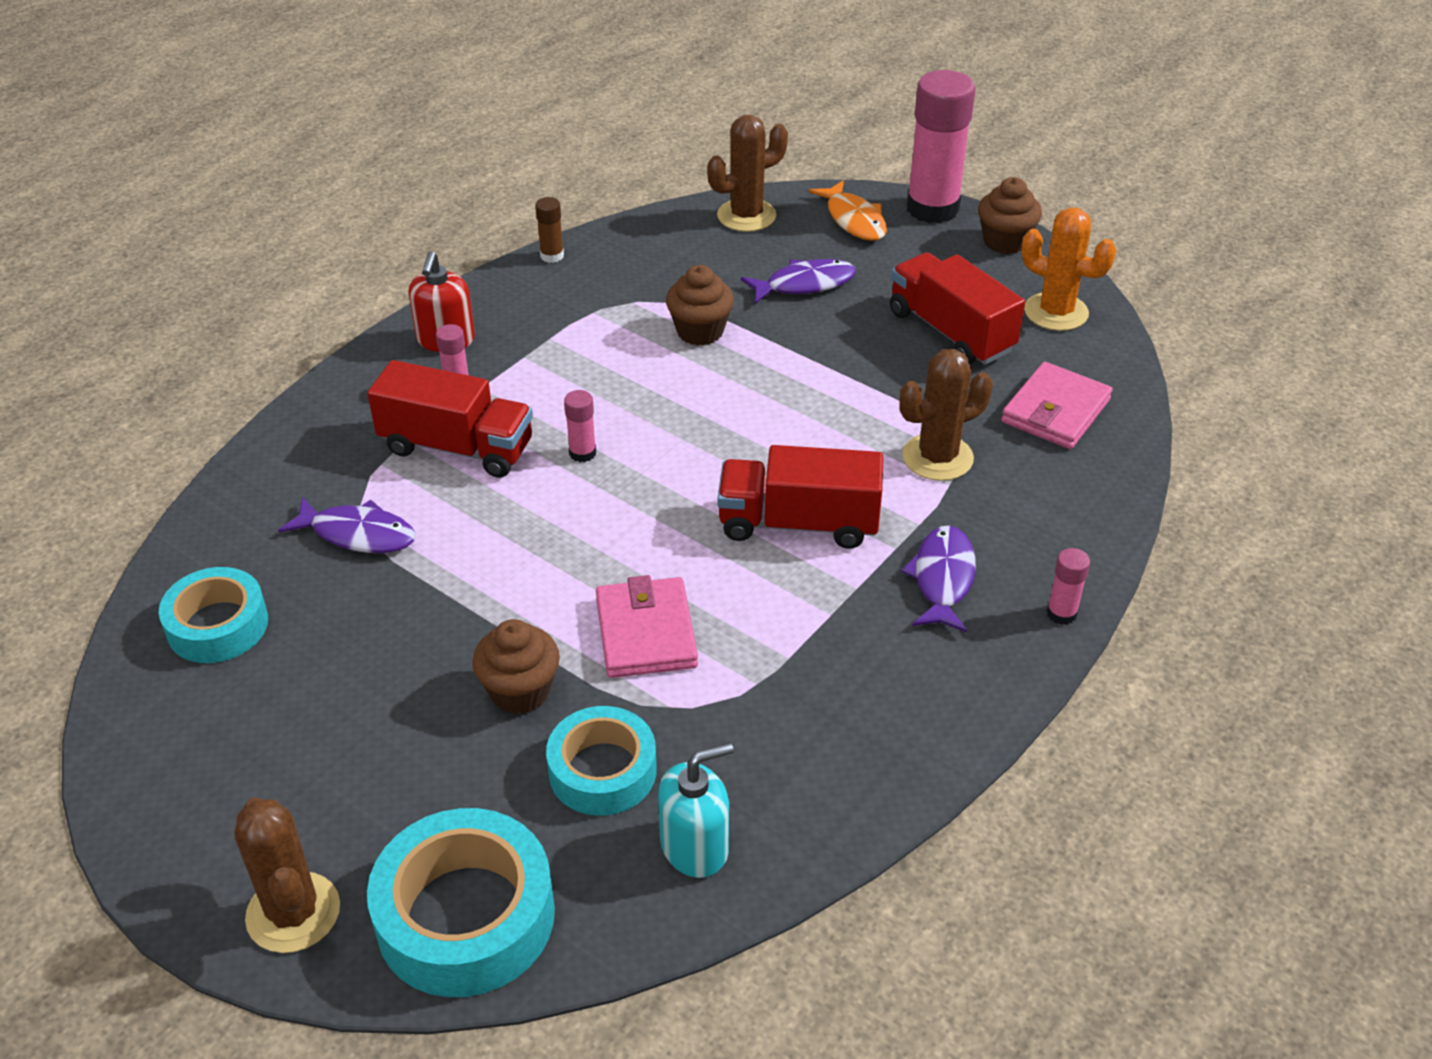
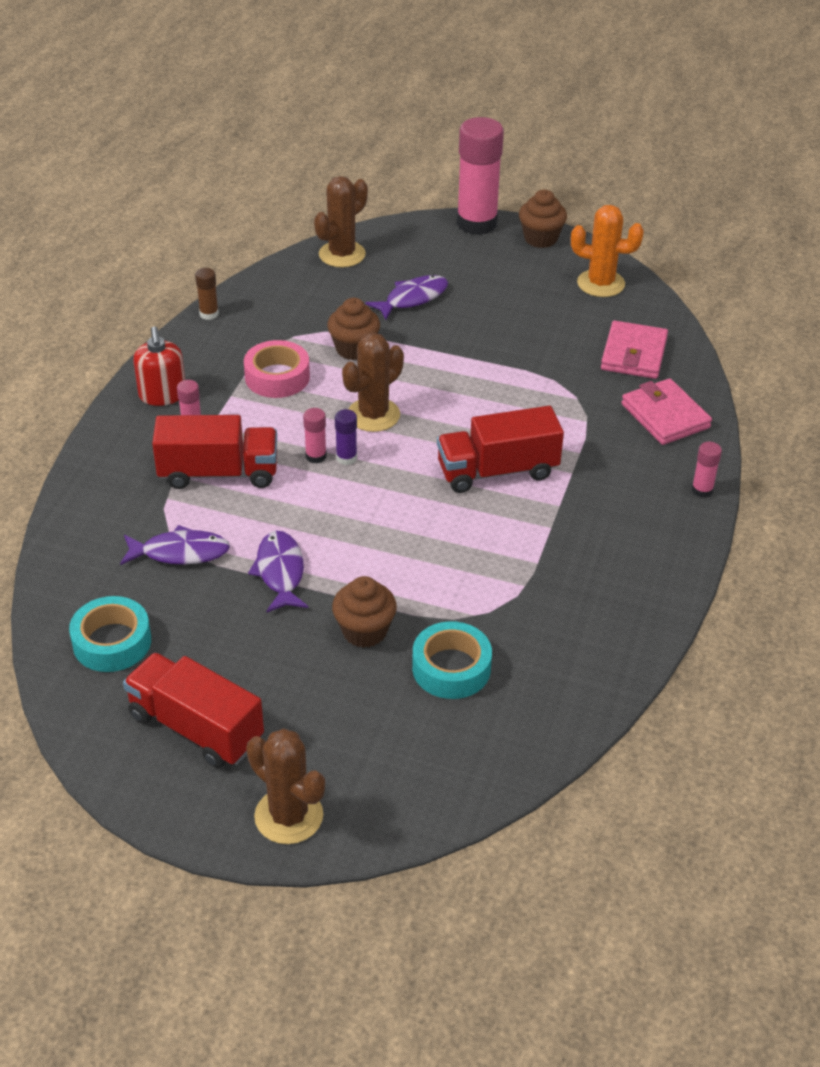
camera: 20 degrees left, 0 degrees up
turquoise tape [367,808,555,997] -> none
pink wallet [596,575,698,678] -> pink wallet moved to [621,378,712,445]
turquoise soap dispenser [658,743,734,878] -> none
orange fish [809,180,887,241] -> none
red truck [890,252,1025,365] -> red truck moved to [123,652,264,768]
brown cactus [899,349,993,481] -> brown cactus moved to [342,332,404,432]
purple fish [901,526,976,633] -> purple fish moved to [248,531,308,612]
none -> pink tape [244,340,310,398]
none -> purple glue stick [335,409,357,465]

